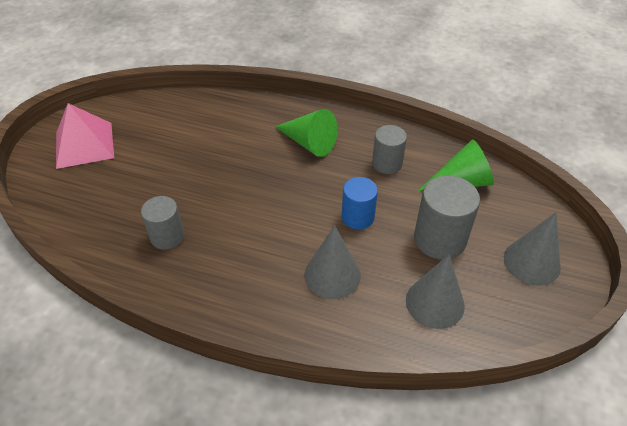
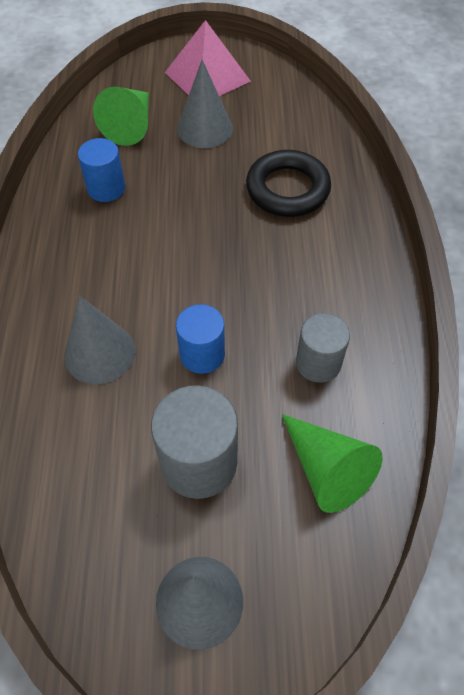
camera: 70 degrees right, 10 degrees up
grey cylinder [141,196,184,250] -> blue cylinder [78,138,125,202]
green cone [275,109,338,157] -> green cone moved to [93,87,149,146]
grey cone [406,254,465,329] -> grey cone moved to [177,60,233,148]
none -> black ring [246,150,331,217]

